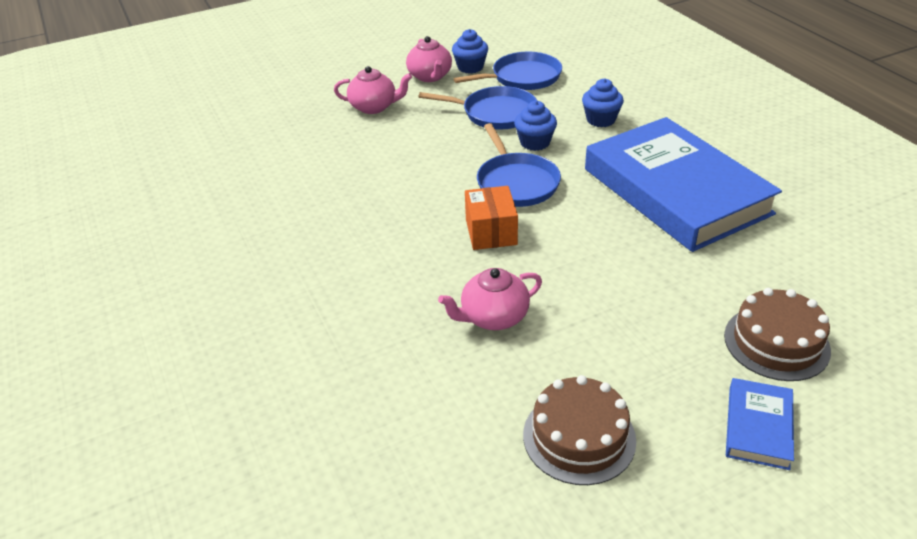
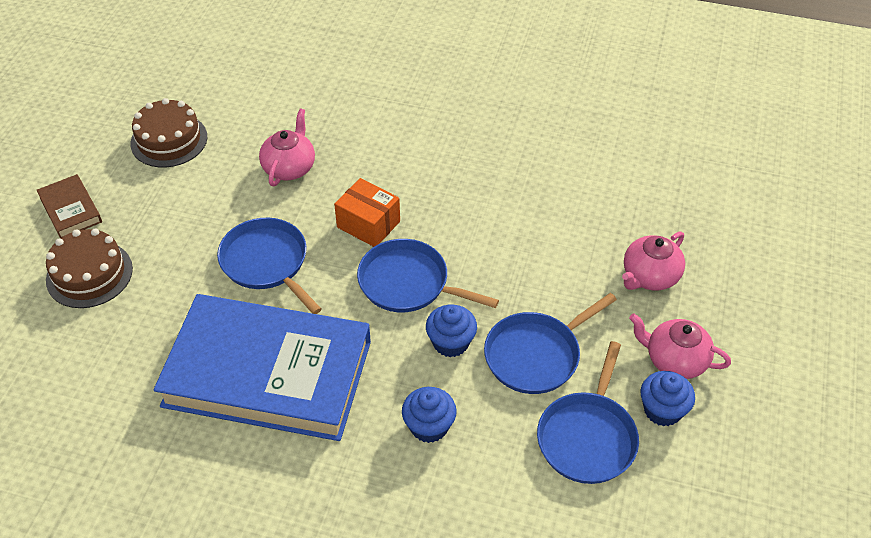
camera: 130 degrees right, 10 degrees up
blue book [726,378,794,470] -> brown book [36,174,102,238]
none -> blue pan [217,218,322,314]

